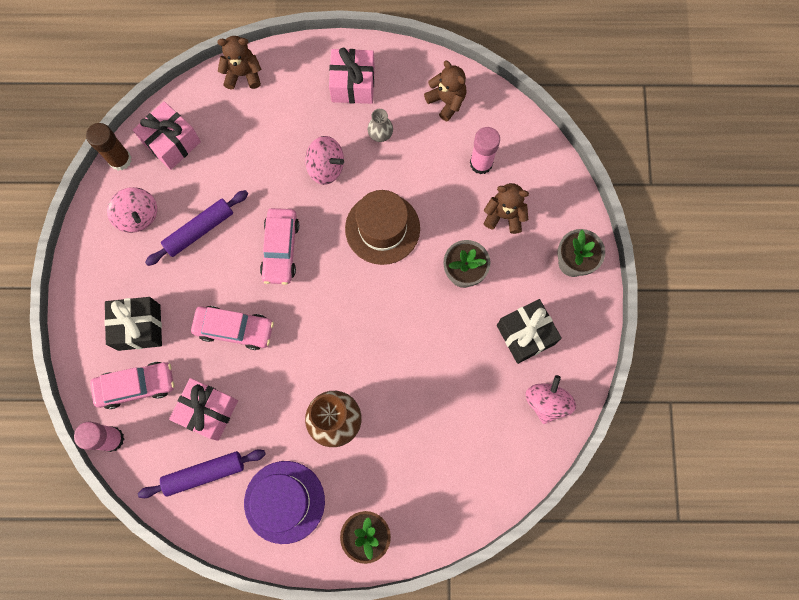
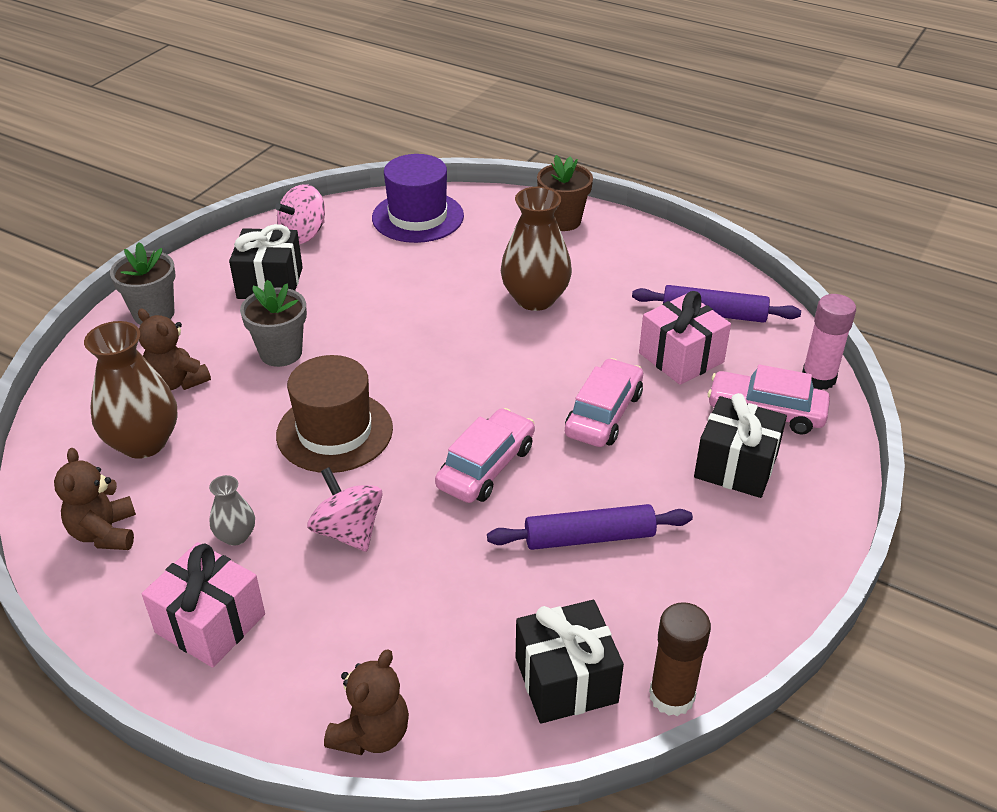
camera: 150 degrees left, 35 degrees down
pink spinning top [107,187,157,233] -> none
pink gift [133,101,201,170] -> black gift [516,600,624,724]
pink car [191,306,274,350] -> pink car turned 75 degrees clockwise [565,358,643,447]
brown teddy bear [217,36,261,90] -> brown teddy bear turned 90 degrees counterclockwise [324,649,409,755]
purple hat [244,461,325,544] -> purple hat moved to [372,154,464,243]
pink glue stick [470,127,500,174] -> brown vase [84,321,177,459]

